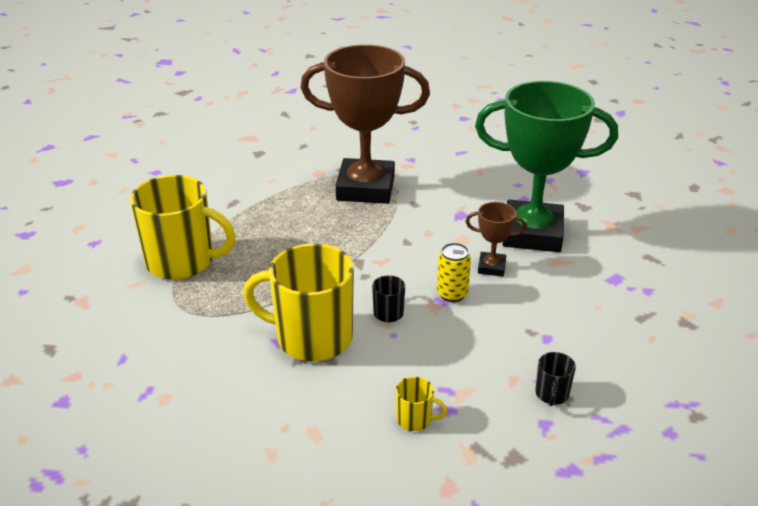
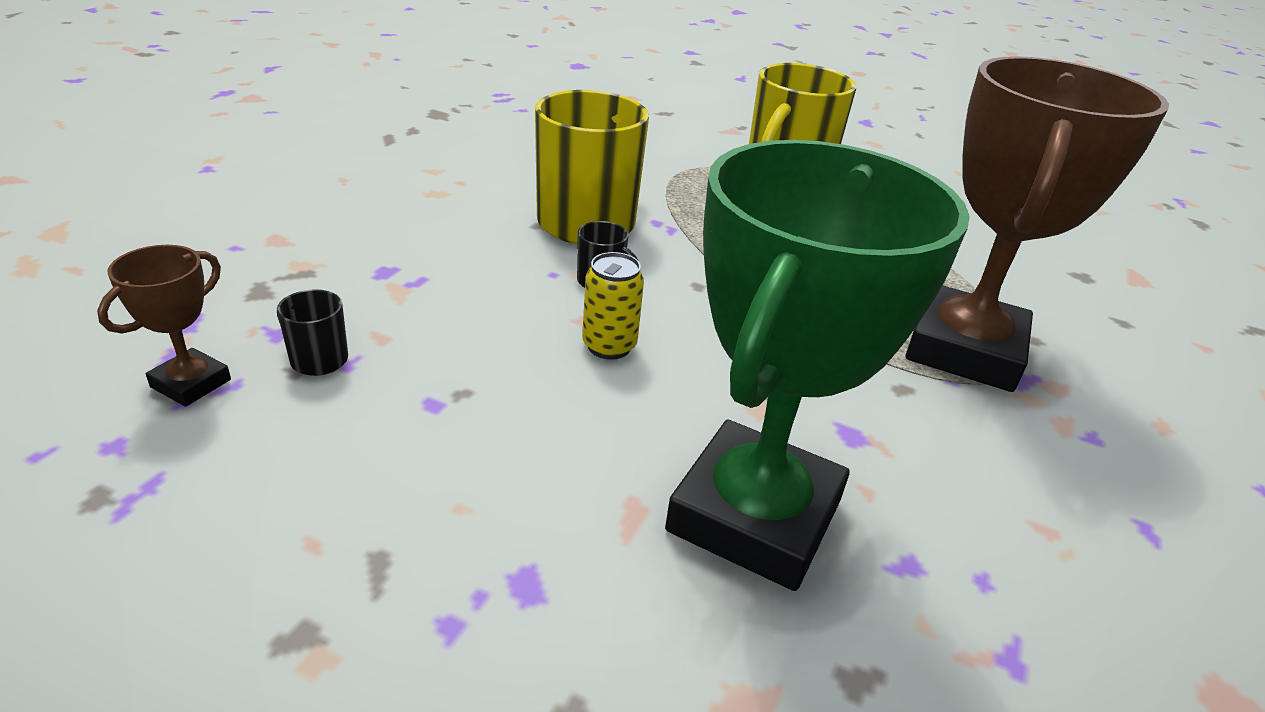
camera: 105 degrees right, 0 degrees up
yellow mug [396,376,447,431] -> none
brown trophy [465,202,527,277] -> brown trophy moved to [97,245,231,407]

